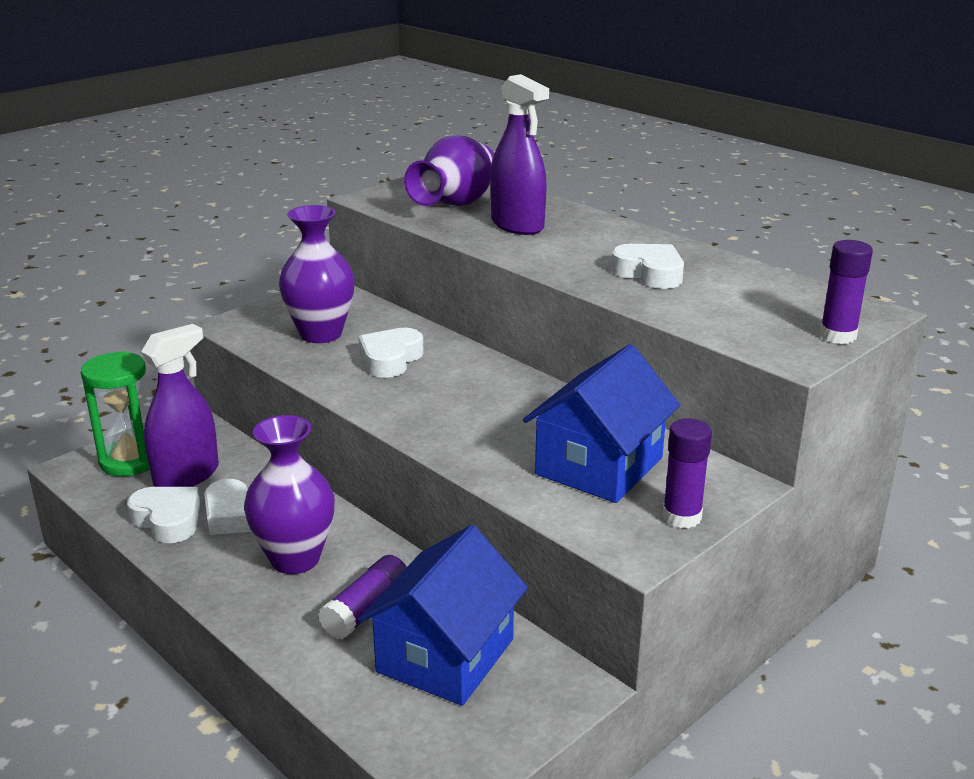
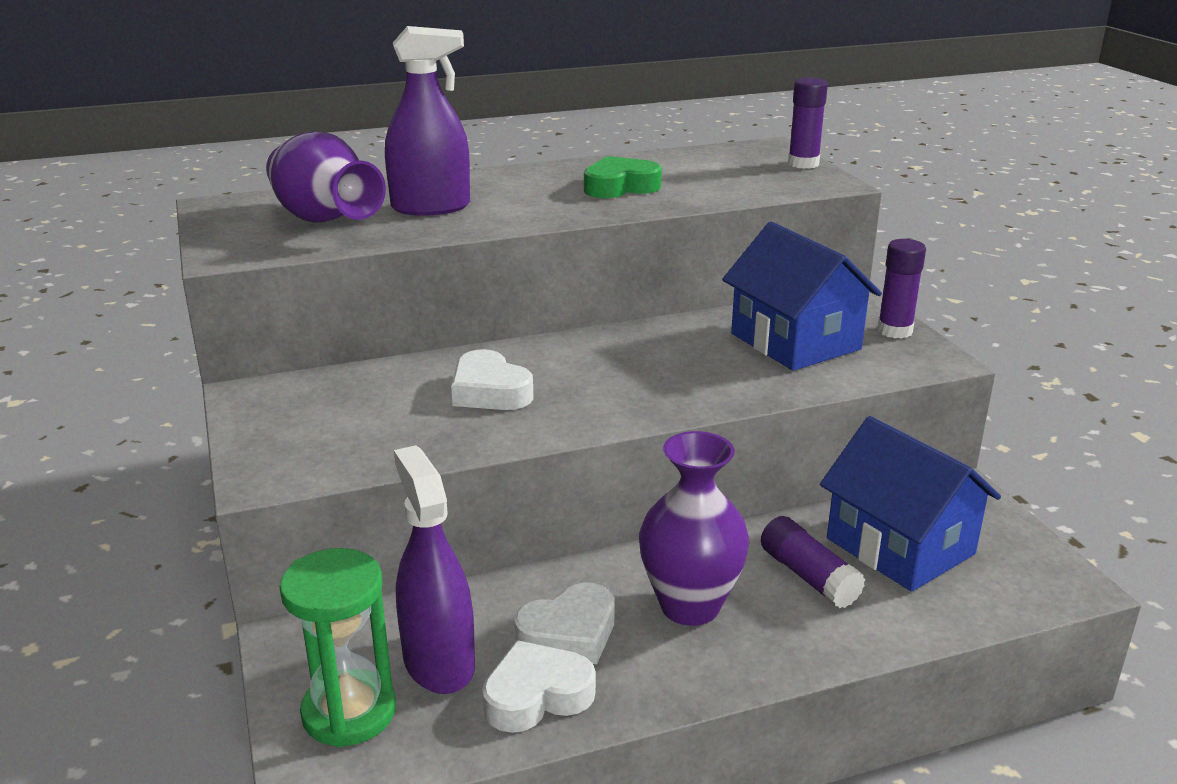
camera: 65 degrees left, 0 degrees up
purple vase [279,205,355,343] -> none
white heart [611,244,684,289] -> green heart [584,156,662,198]

